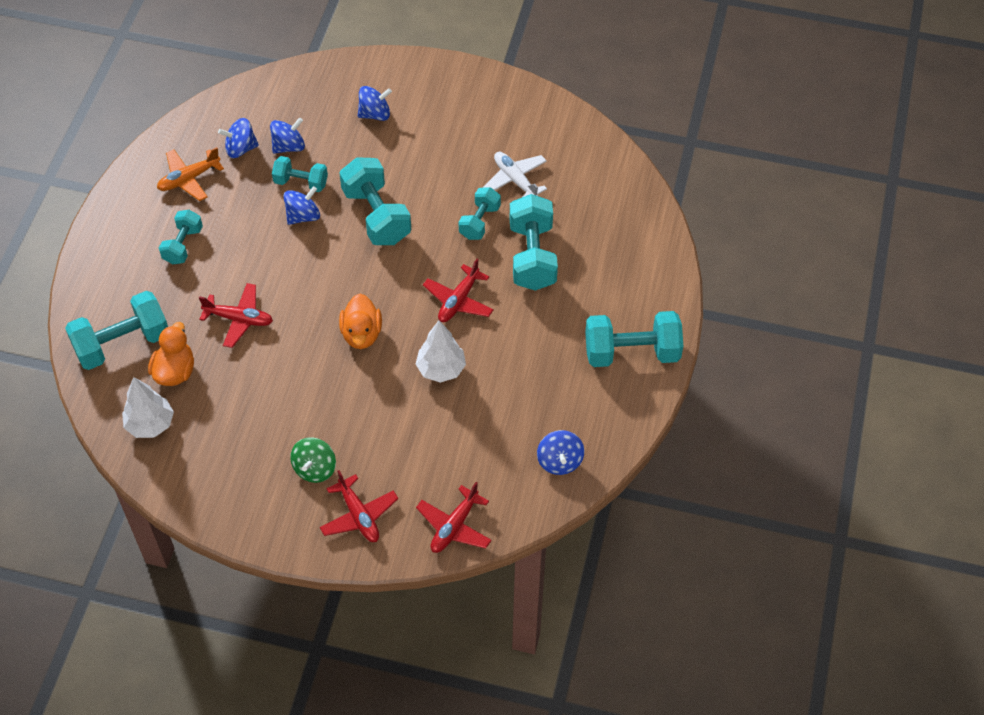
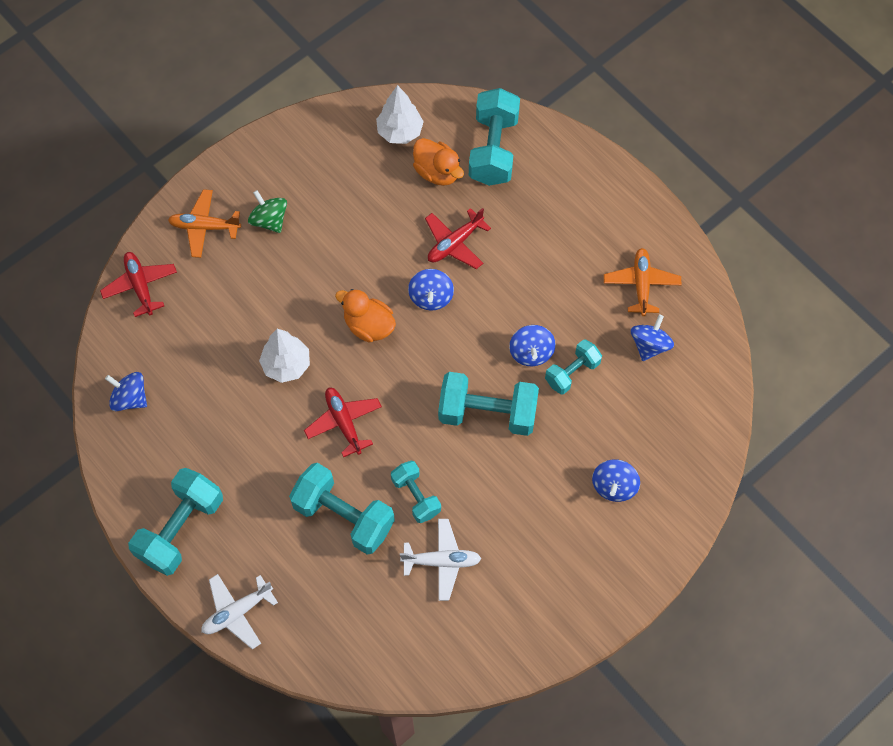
camera: 125 degrees right, 10 degrees up
turquoise dumbbell [159,210,203,264] -> none
blue spinning top [270,118,305,154] -> blue spinning top moved to [408,269,454,311]
red plane [320,470,398,542] -> orange plane [168,189,241,258]
none -> white plane [201,574,278,649]

